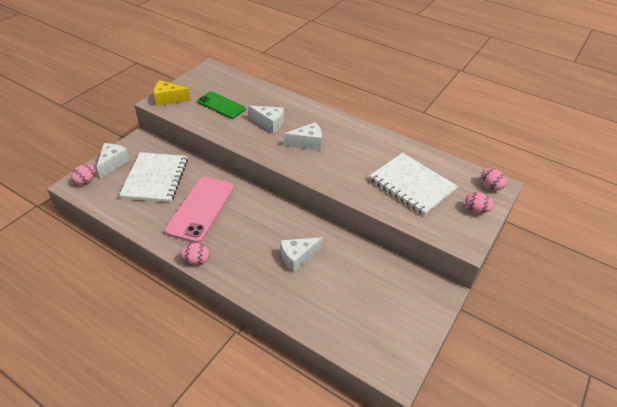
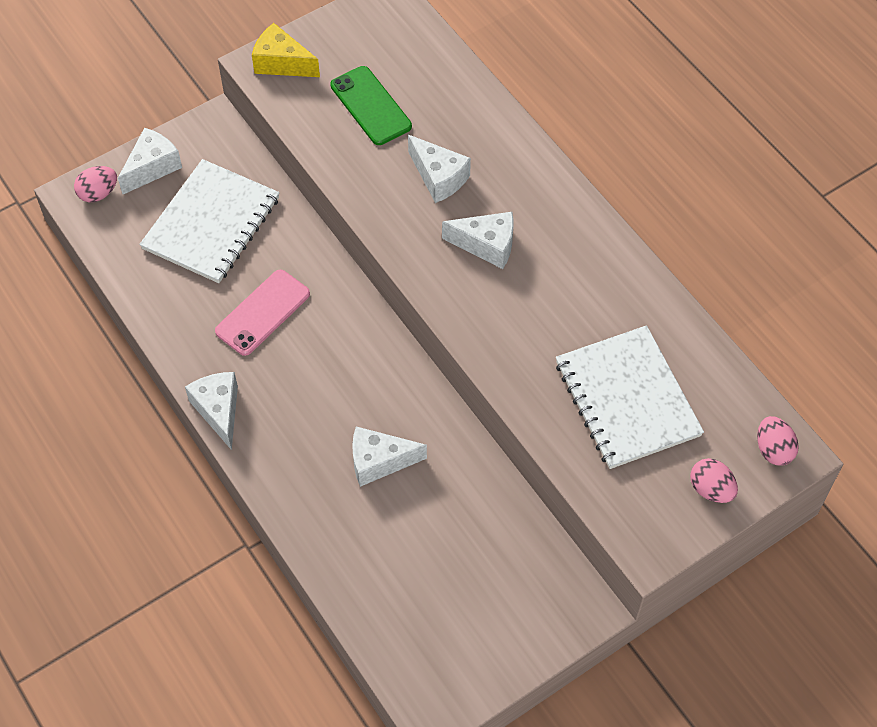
camera: 25 degrees right, 15 degrees up
pink phone [165,177,234,243] -> pink phone [215,270,310,356], size x0.65
pink egg [180,243,209,265] -> white cheese [185,372,238,450]

